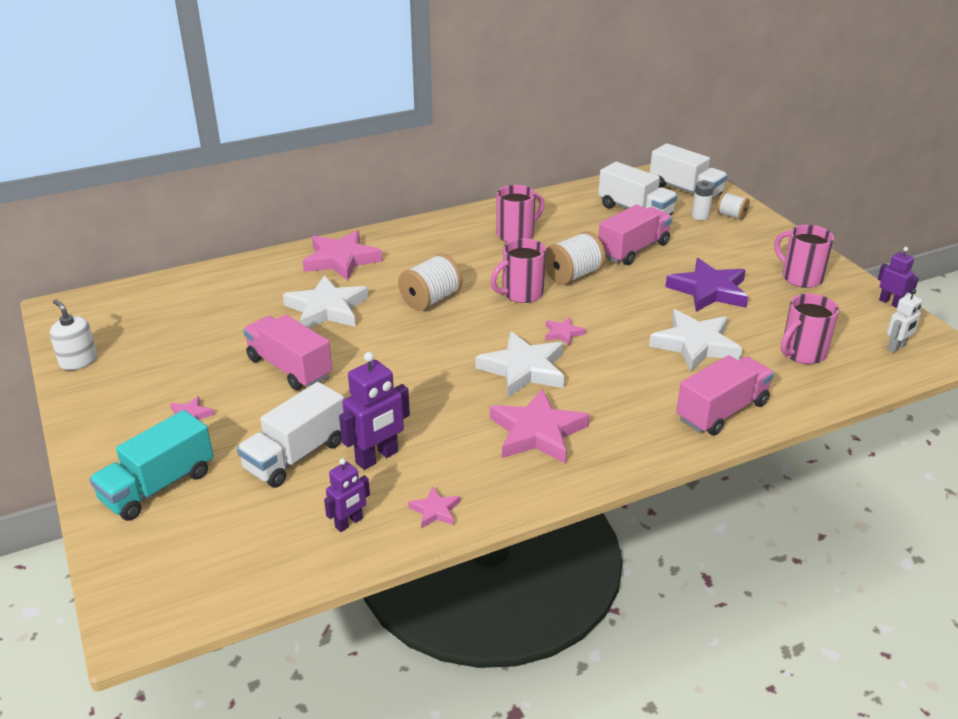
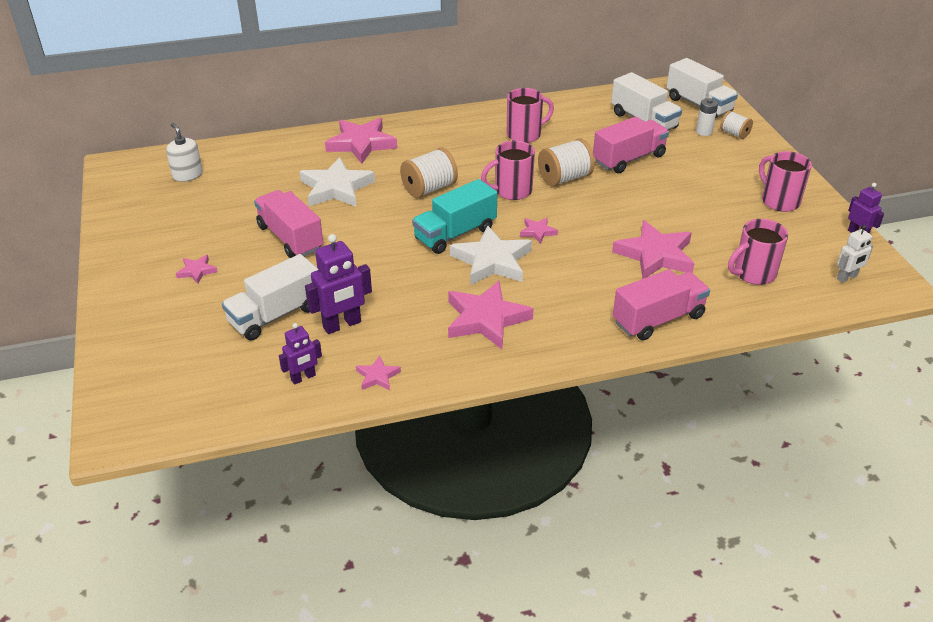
camera: 10 degrees right, 5 degrees up
white soap dispenser [50,300,97,370] -> white soap dispenser moved to [166,123,203,182]
turquoise truck [89,410,214,521] -> turquoise truck moved to [412,179,497,254]
white star [649,309,742,372] -> pink star [612,220,695,279]
purple star [665,258,748,312] -> none

